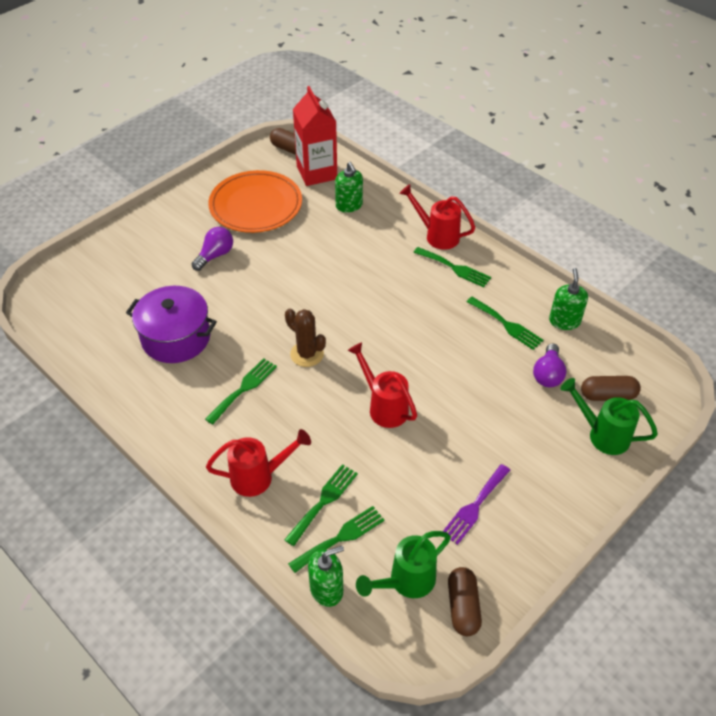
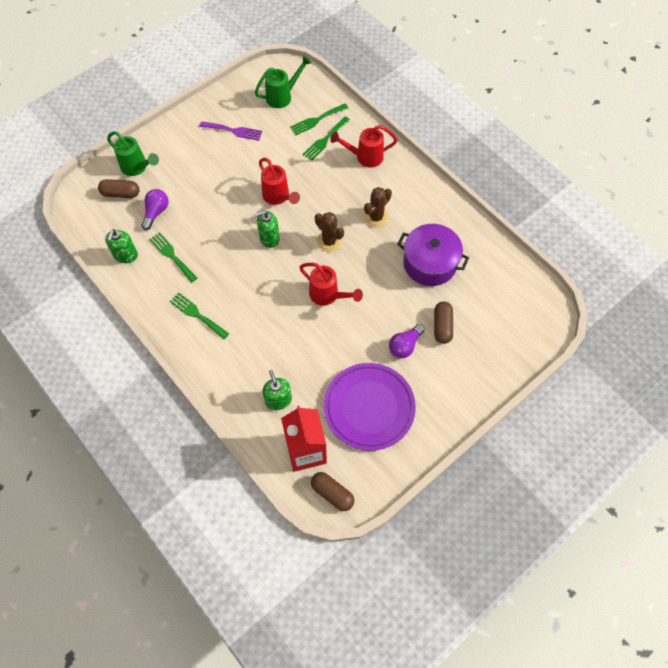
camera: 175 degrees left, 15 degrees up
green fork [205,358,277,425] -> brown cactus [364,187,392,228]
orange plate [208,170,302,233] -> purple plate [324,363,416,451]
green soap dispenser [308,546,344,607] -> green soap dispenser moved to [253,210,280,248]
red watering can [399,184,475,250] -> red watering can moved to [299,263,363,306]
purple fork [443,464,510,545] -> purple fork turned 60 degrees clockwise [200,121,262,141]
brown capsule [448,567,482,636] -> brown capsule moved to [434,302,453,344]

